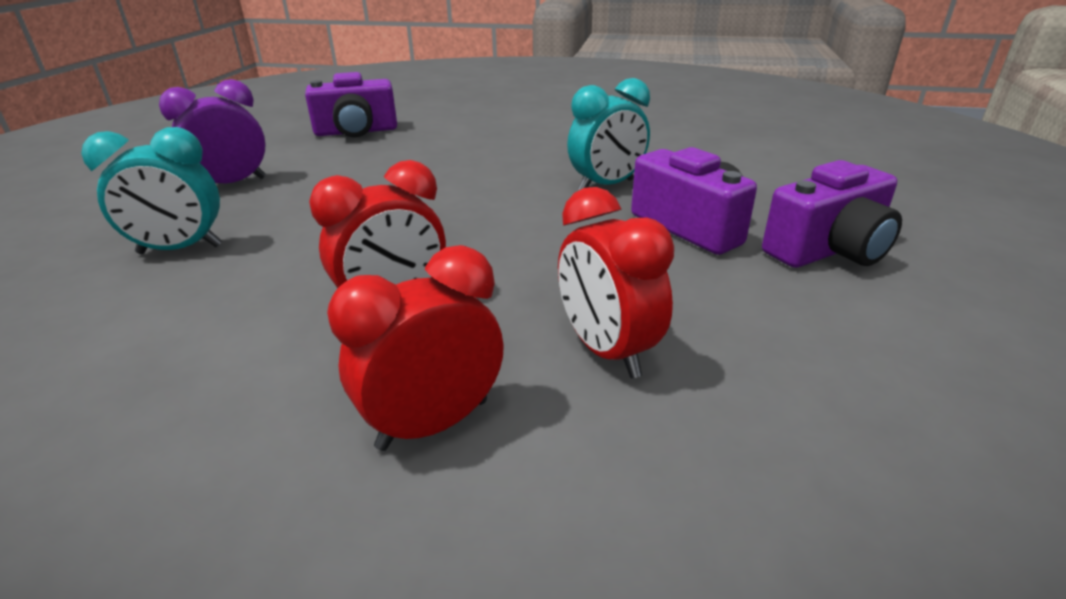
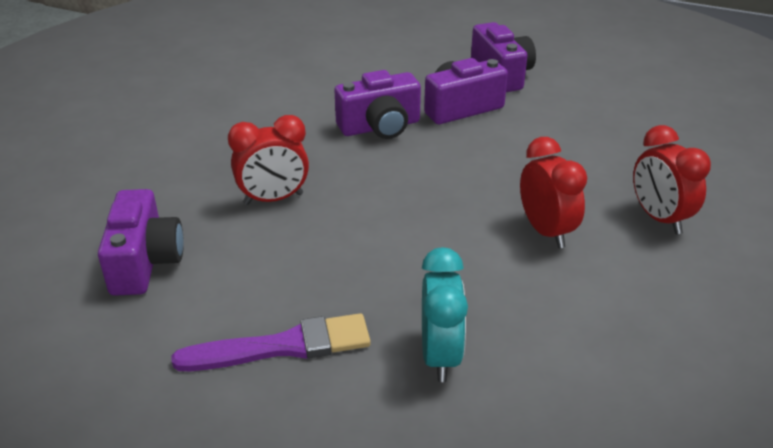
camera: 80 degrees left, 5 degrees up
purple clock [159,79,266,184] -> purple brush [171,313,371,371]
red clock [558,187,674,378] -> red clock moved to [228,115,309,205]
turquoise clock [567,78,650,190] -> purple camera [334,70,421,139]

